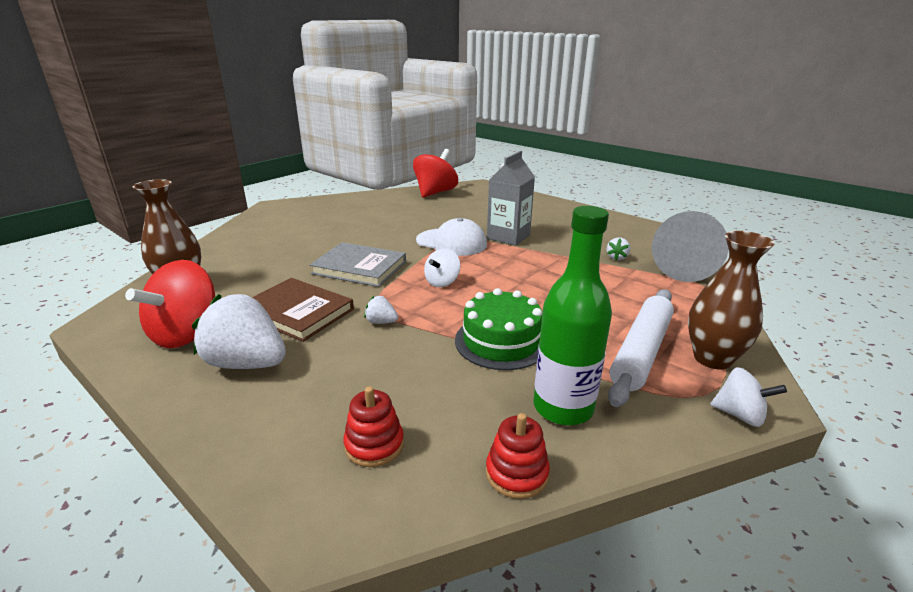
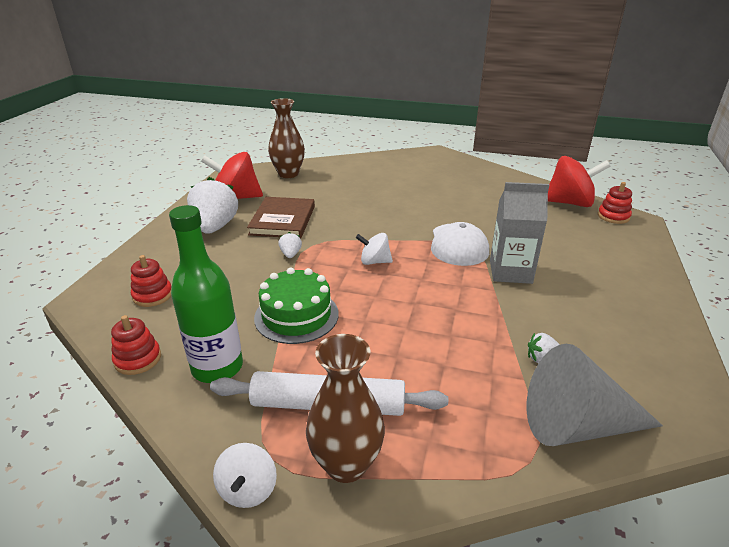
camera: 65 degrees right, 5 degrees up
grey book [310,242,406,287] -> none
none -> red stacking toy [598,182,632,224]

